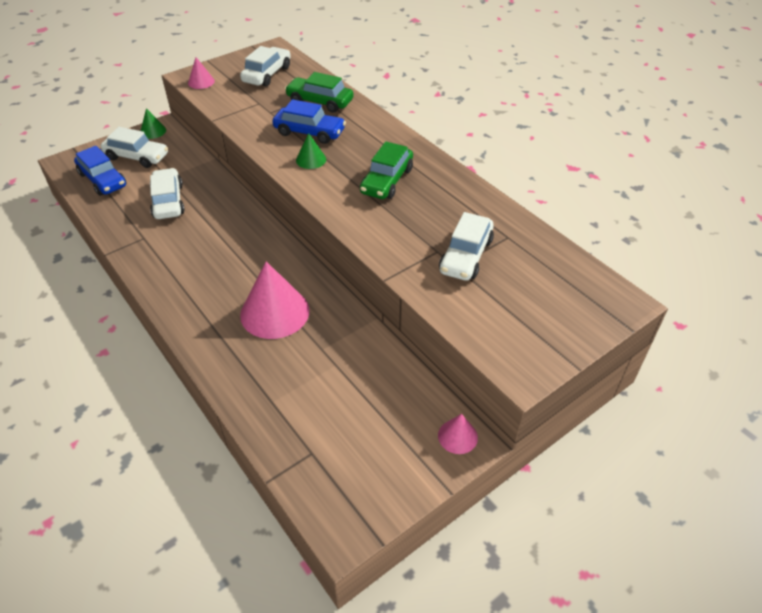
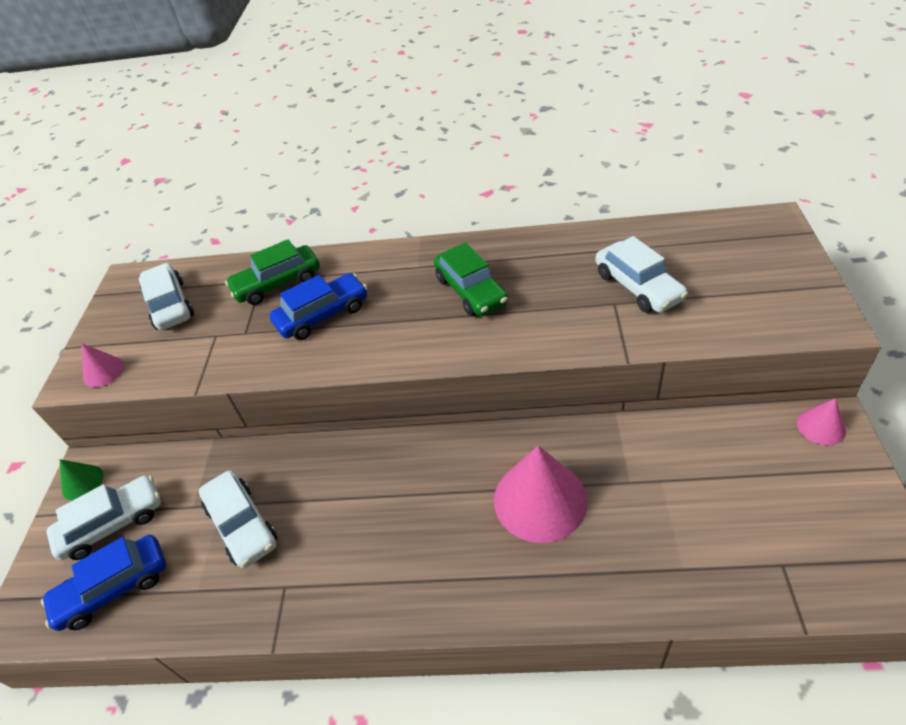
camera: 45 degrees left, 0 degrees up
blue car [74,146,126,196] -> blue car turned 150 degrees clockwise [41,535,166,631]
white car [150,168,185,219] -> white car turned 150 degrees counterclockwise [199,470,277,568]
green cone [296,133,326,169] -> none

